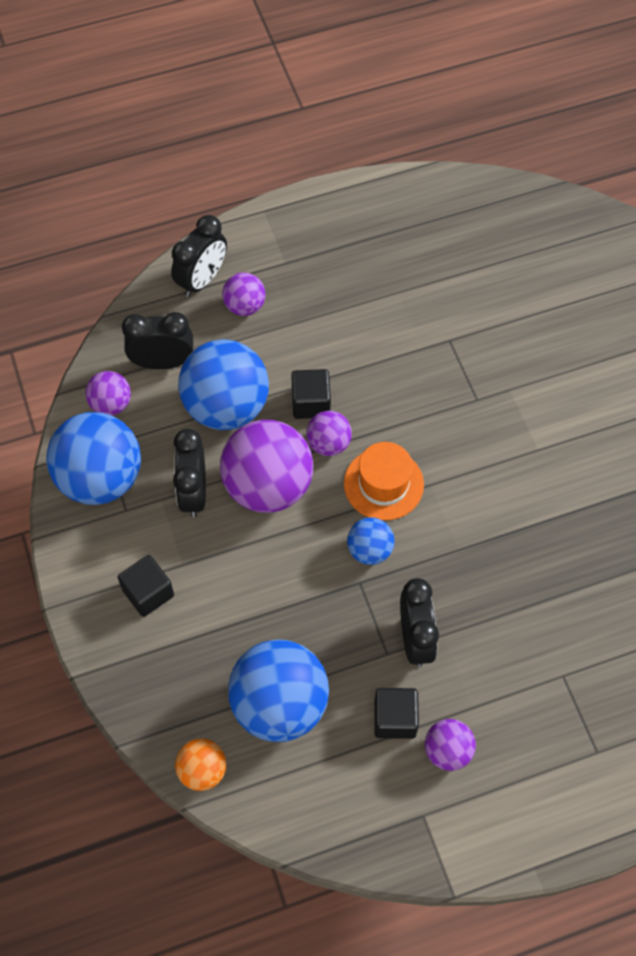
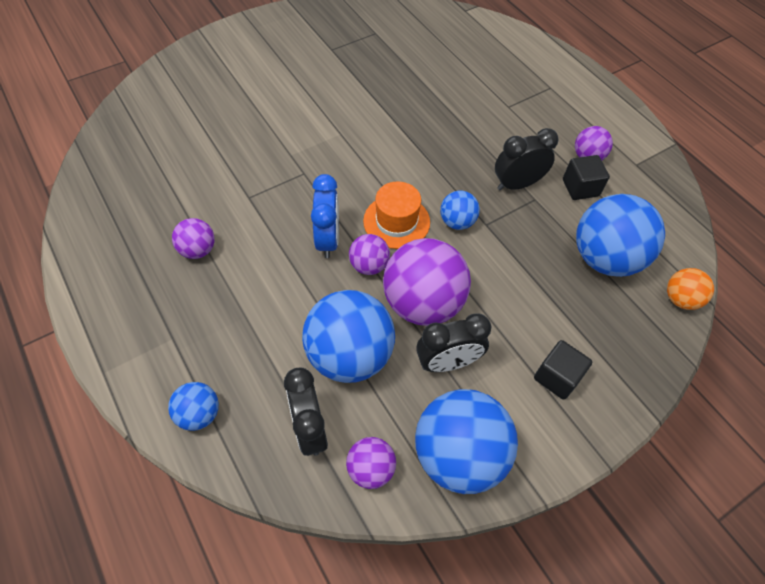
camera: 105 degrees left, 5 degrees down
black clock [171,215,227,297] -> blue ball [168,382,219,431]
purple ball [222,272,265,316] -> purple ball moved to [172,218,215,259]
black cube [291,369,331,419] -> none
none -> blue clock [311,174,339,258]

